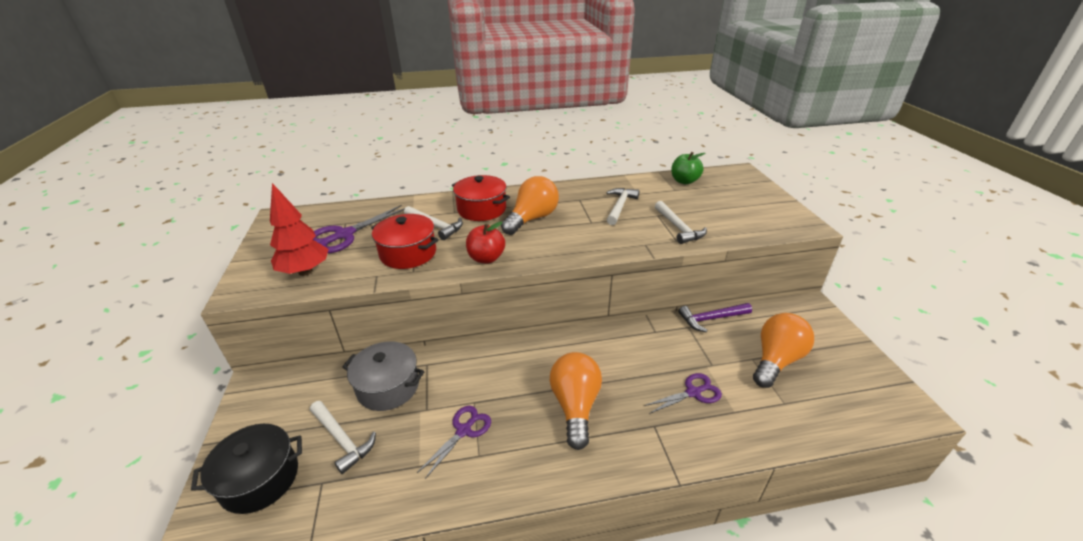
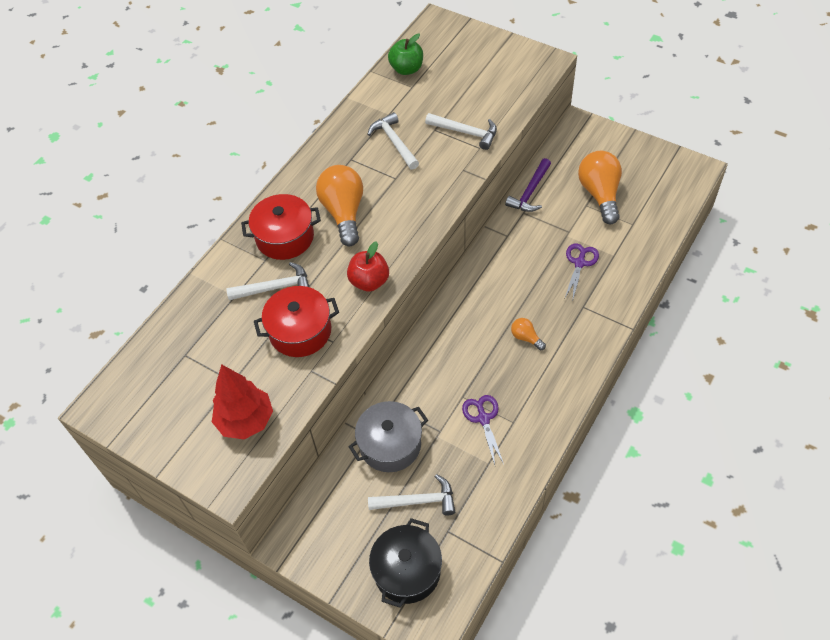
camera: 45 degrees left, 20 degrees up
purple scissors [313,205,405,253] -> none
orange light bulb [550,352,602,450] -> orange light bulb [511,318,546,350], size x0.47

